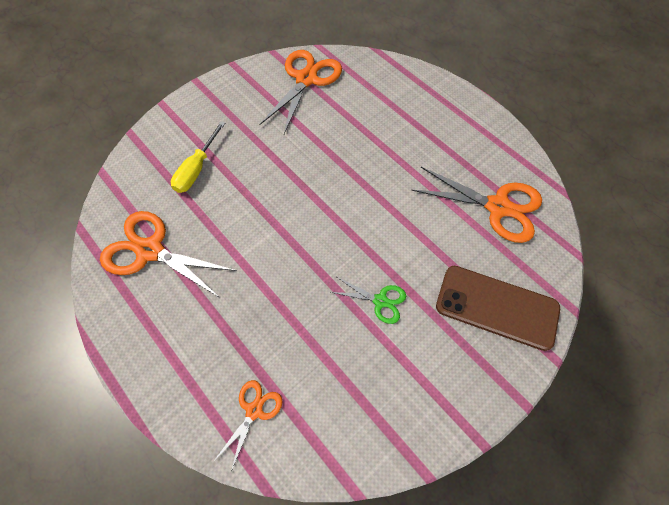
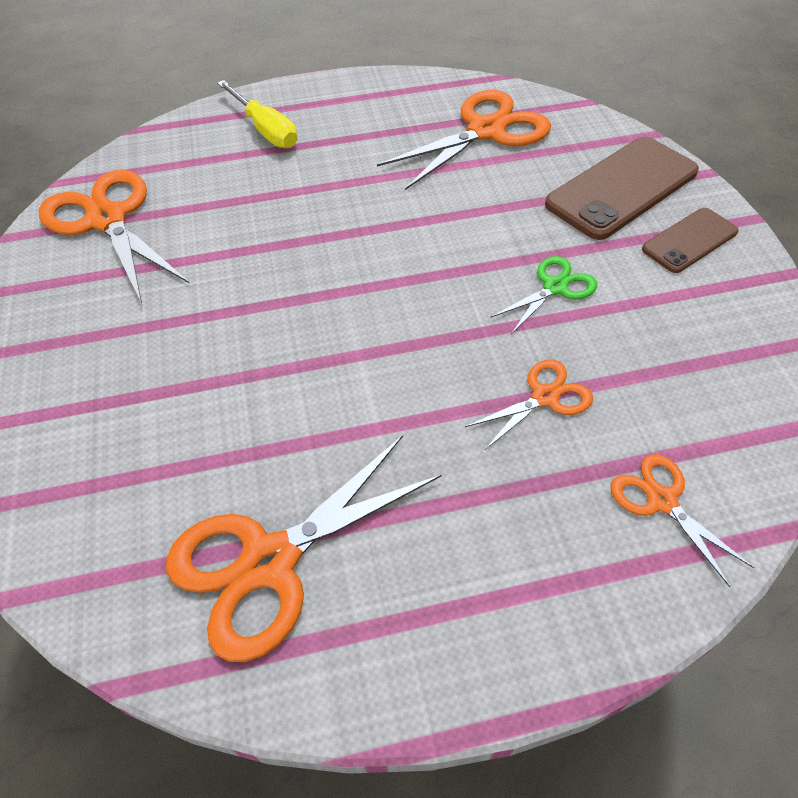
camera: 60 degrees left, 10 degrees down
yellow screwdriver [171,121,225,193] -> yellow screwdriver moved to [217,80,297,148]
none -> orange scissors [465,359,593,451]
none -> brown phone [642,208,739,273]

